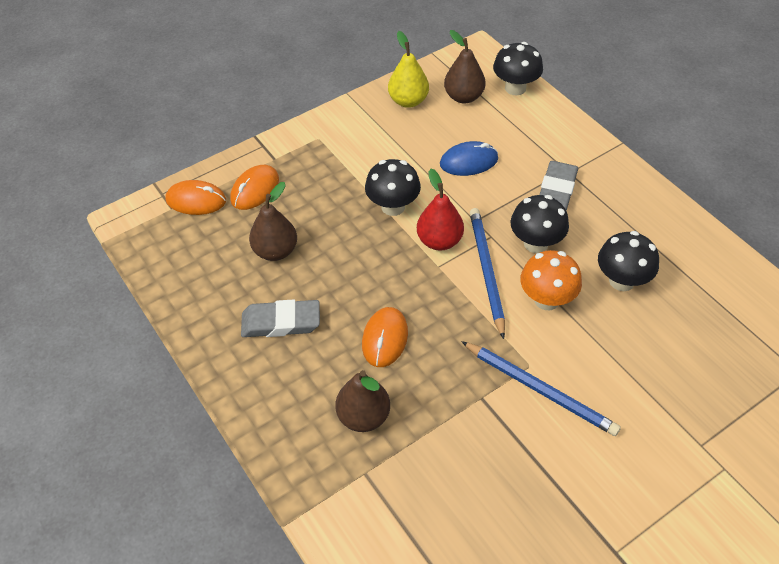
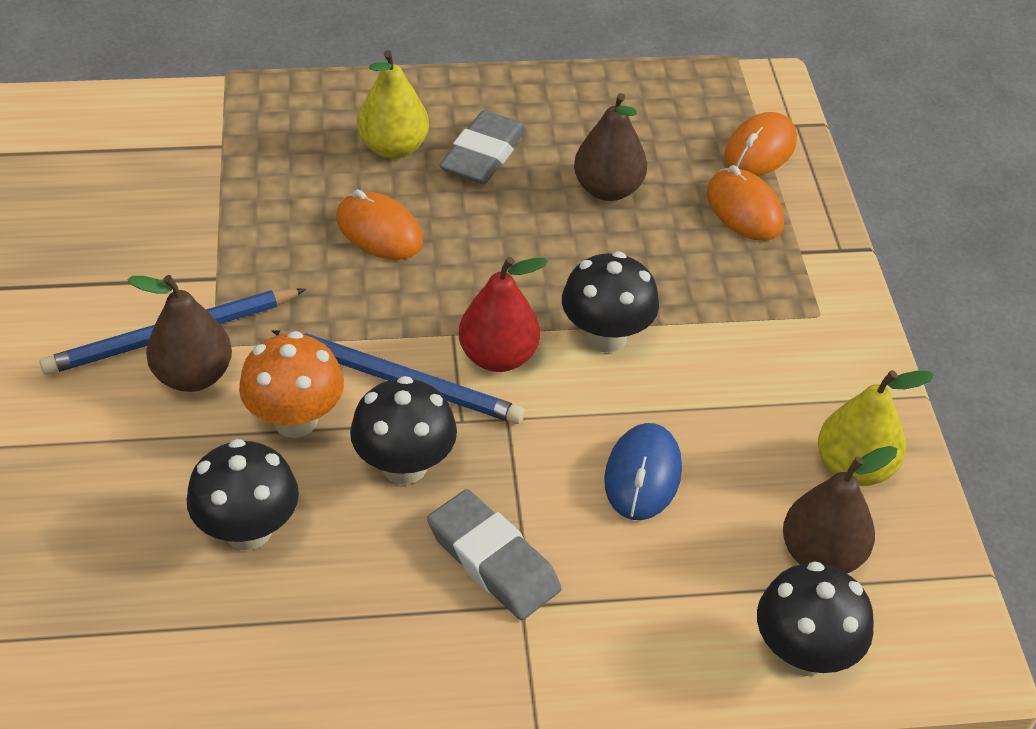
camera: 115 degrees right, 5 degrees down
brown pear [335,370,390,432] -> brown pear moved to [128,275,232,392]
none -> yellow pear [357,50,429,159]

